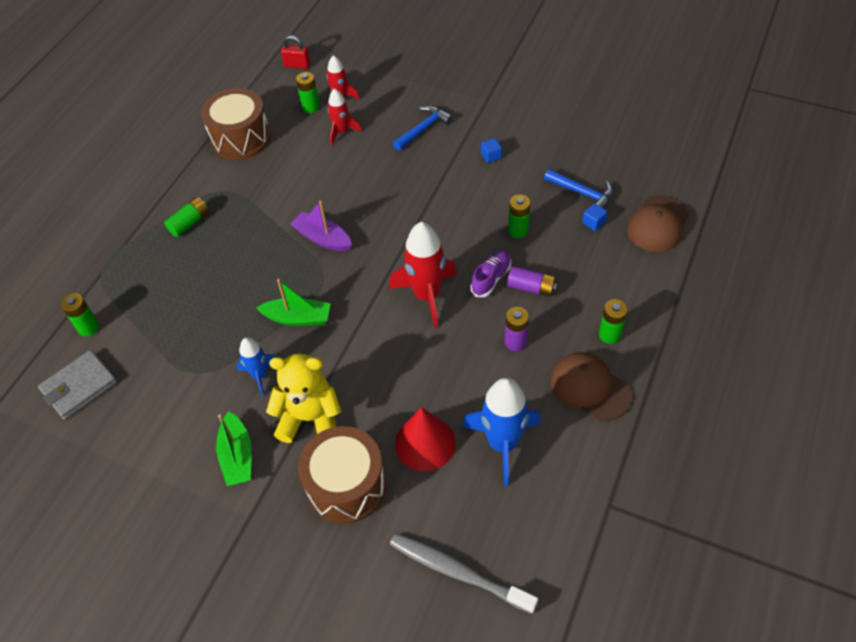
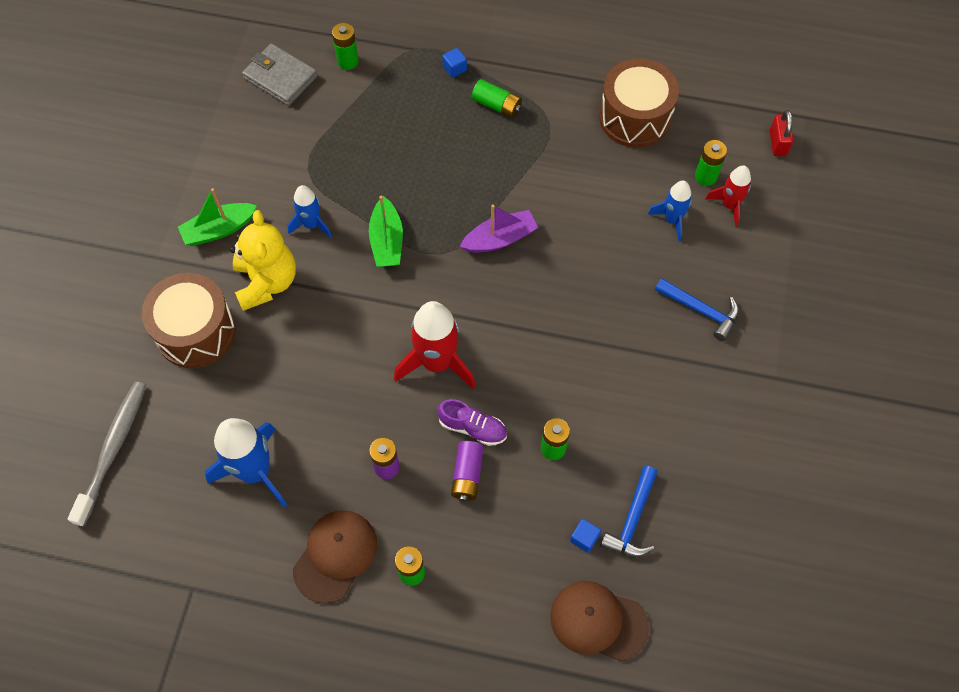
camera: 75 degrees right, 10 degrees up
purple boat [290,201,352,251] -> purple boat turned 45 degrees clockwise [460,204,538,253]
red rocket [328,88,362,145] -> blue rocket [648,181,692,242]
red cone [395,407,456,471] -> none
blue cube [481,138,502,163] -> blue cube moved to [442,48,467,78]

